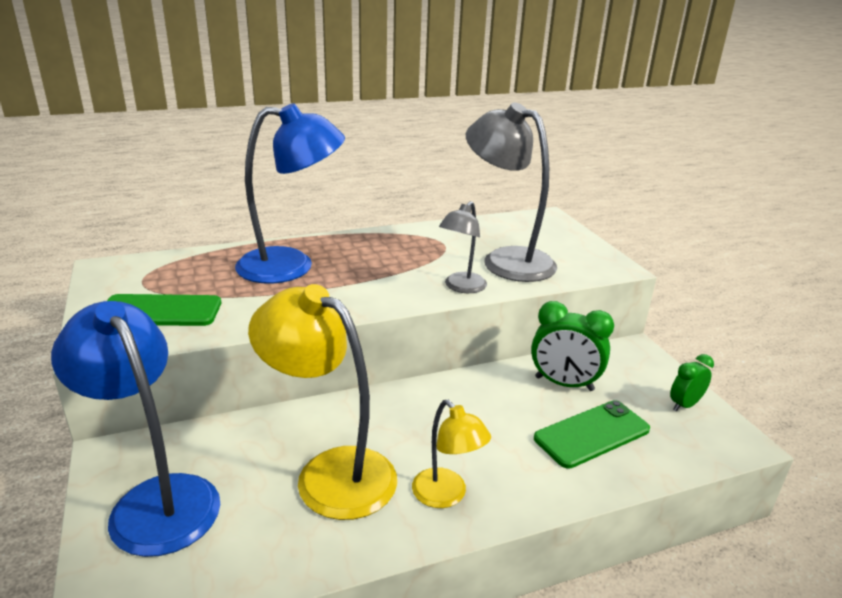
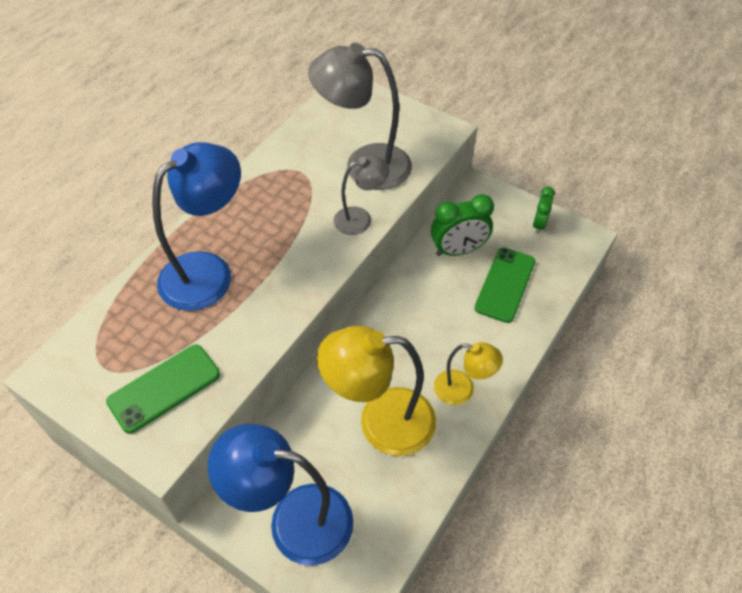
camera: 35 degrees left, 25 degrees up
grey lamp [439,201,487,293] -> grey lamp turned 105 degrees counterclockwise [334,155,389,235]

